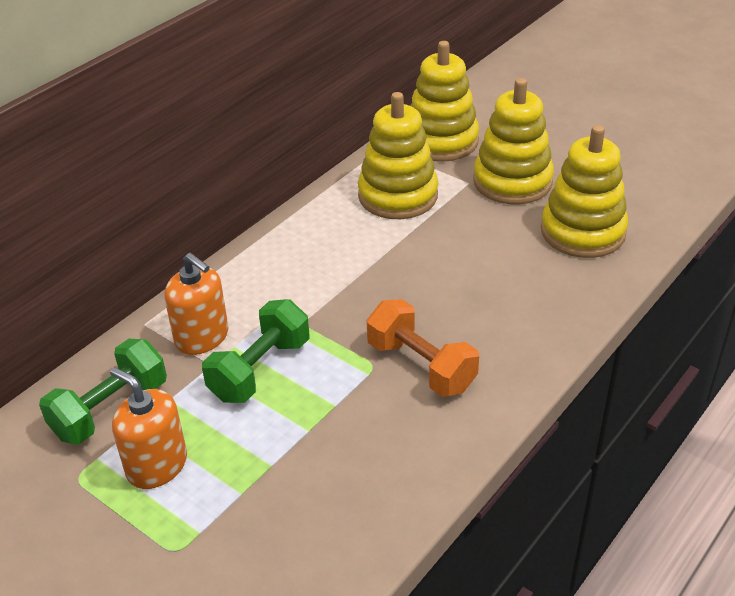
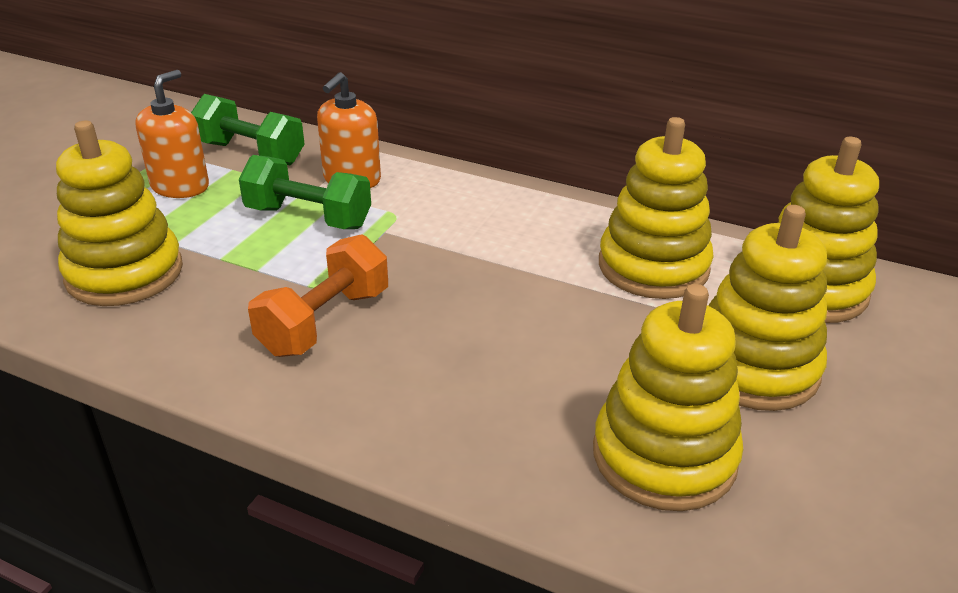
camera: 75 degrees right, 5 degrees down
none -> yellow stacking toy [56,120,183,306]

